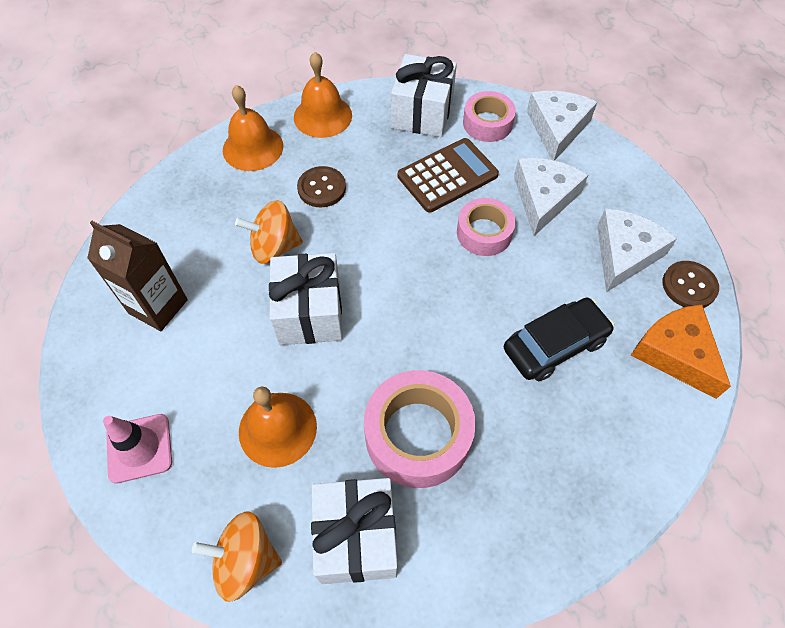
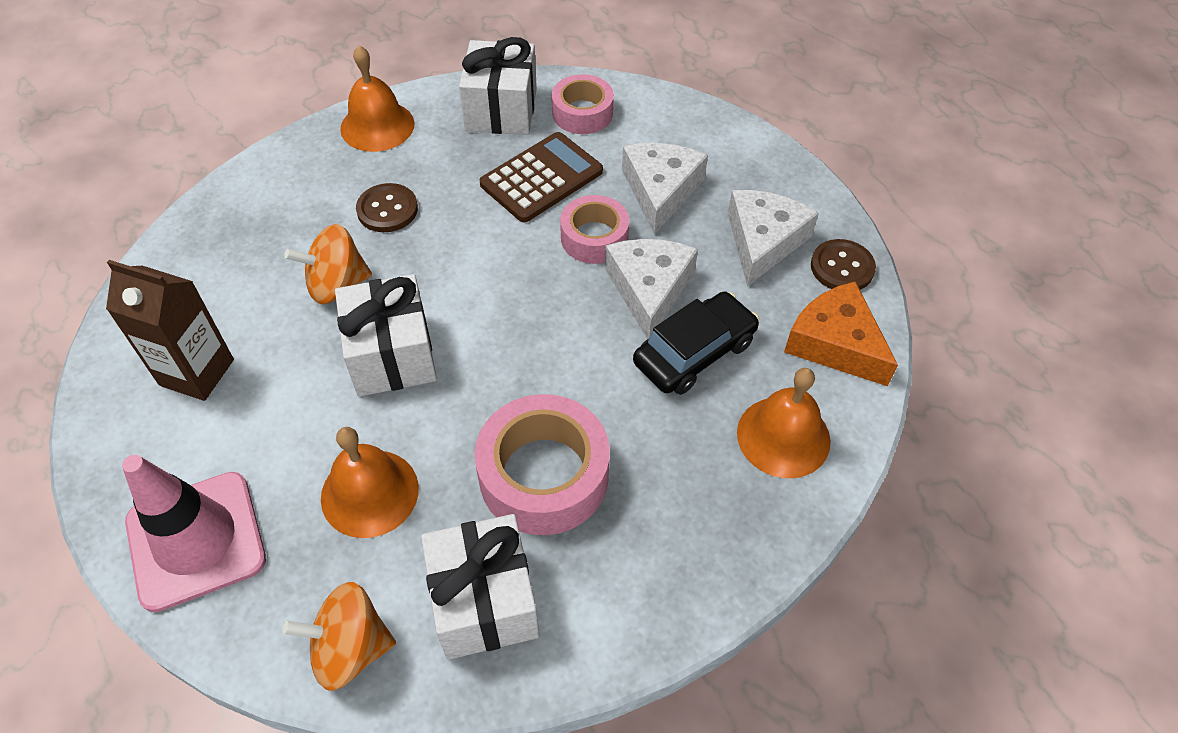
camera: 10 degrees left, 5 degrees down
pink traffic cone [103,414,172,484] -> pink traffic cone [122,455,266,612], size x1.56
orange bell [223,85,283,171] -> orange bell moved to [737,368,831,478]
white cheese [527,91,597,161] -> white cheese moved to [605,239,698,339]

